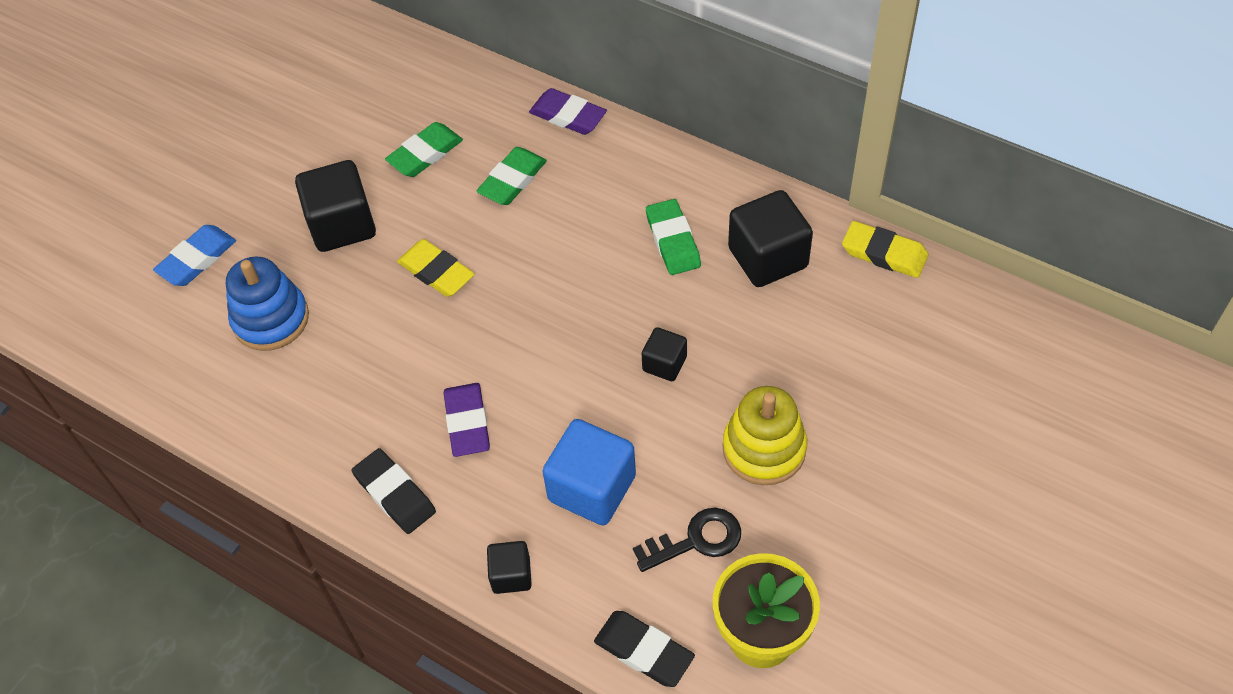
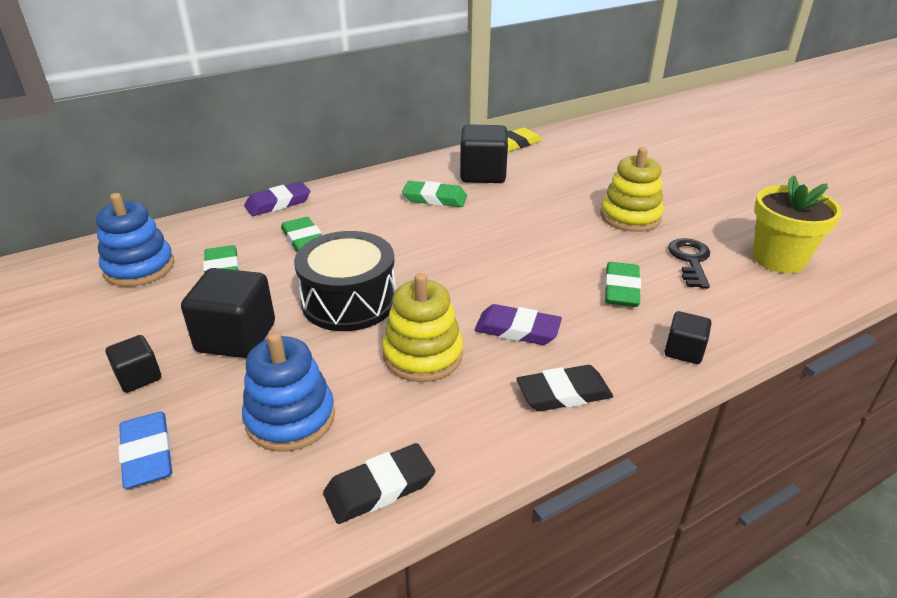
camera: 65 degrees left, 20 degrees down
yellow eraser [397,239,475,297] -> black drum [294,231,396,331]
blue cube [542,419,636,525] -> green eraser [605,262,641,307]
black eraser [594,611,695,687] -> black eraser moved to [323,443,435,524]
black cube [642,327,687,381] -> black cube moved to [106,335,161,393]
none -> blue stacking toy [96,193,174,287]
none -> yellow stacking toy [382,273,463,382]

